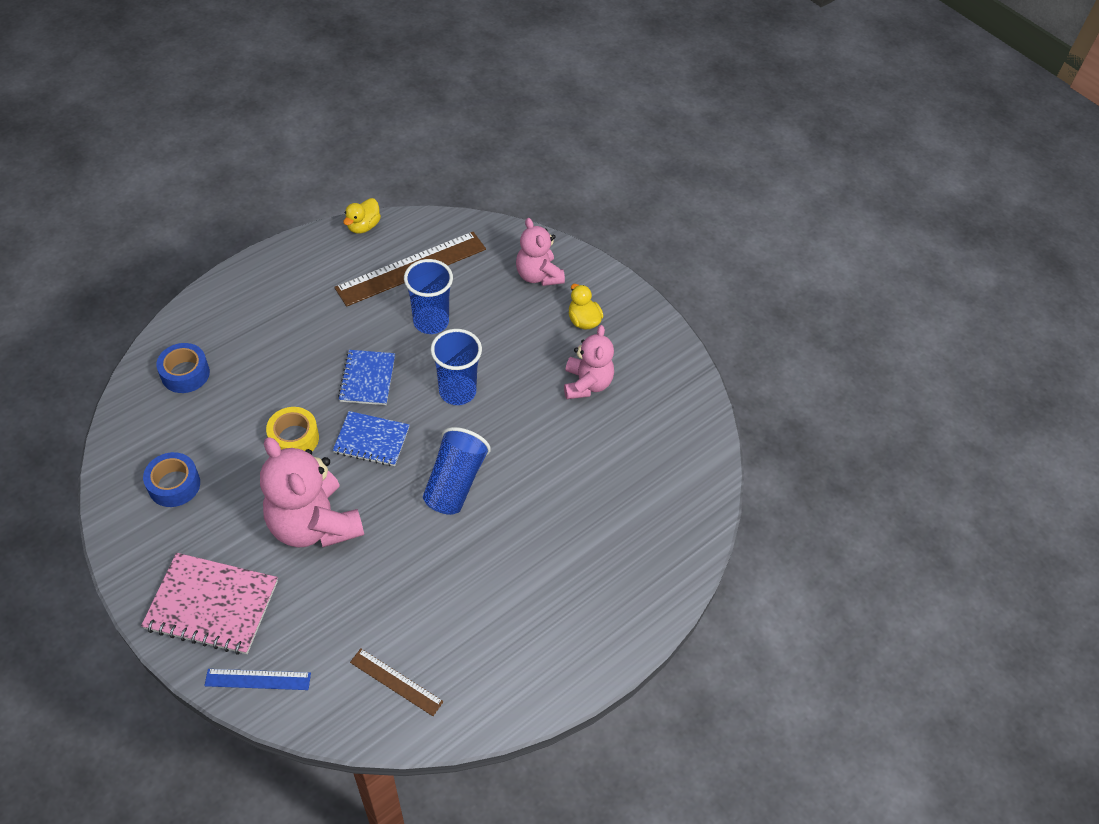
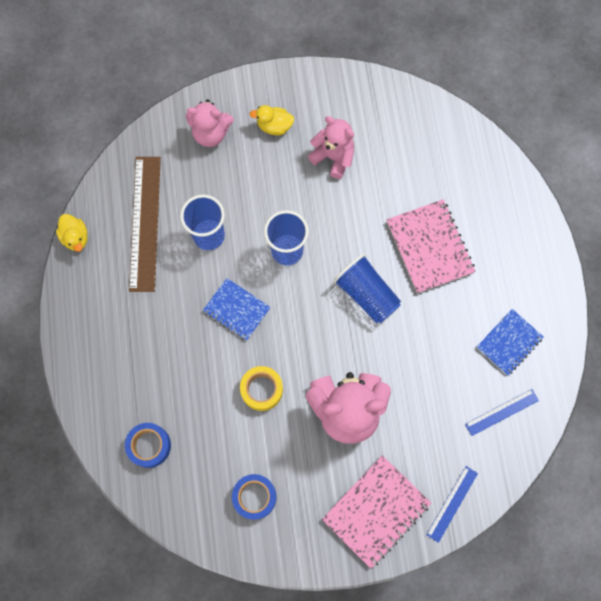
camera: 55 degrees left, 20 degrees up
blue notebook [333,411,410,466] -> blue notebook moved to [476,309,543,376]
brown ruler [350,649,444,716] -> blue ruler [465,389,539,436]
none -> pink notebook [387,199,476,294]

